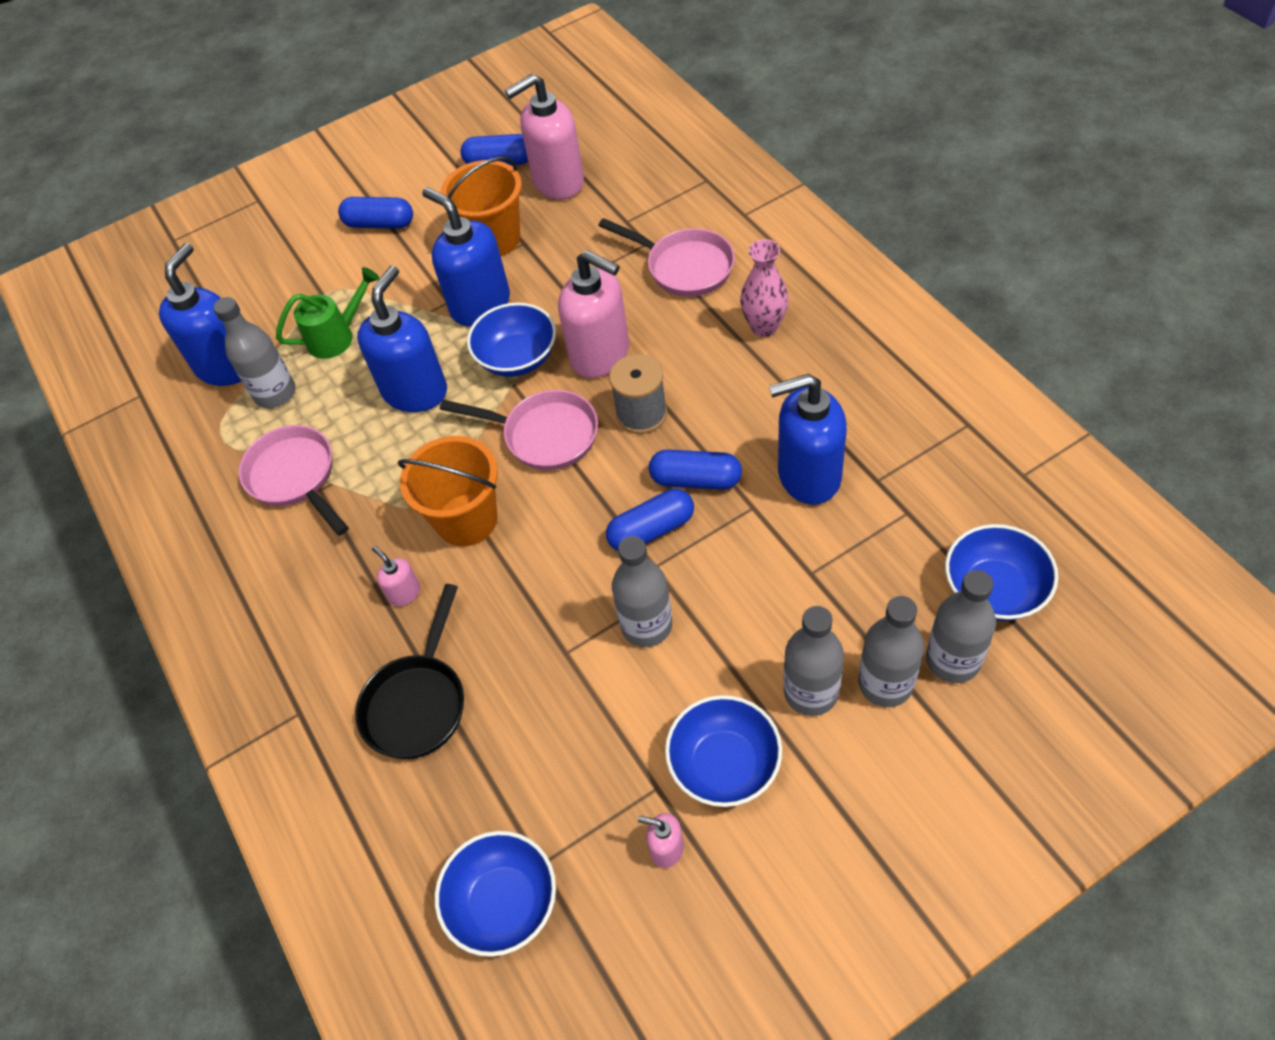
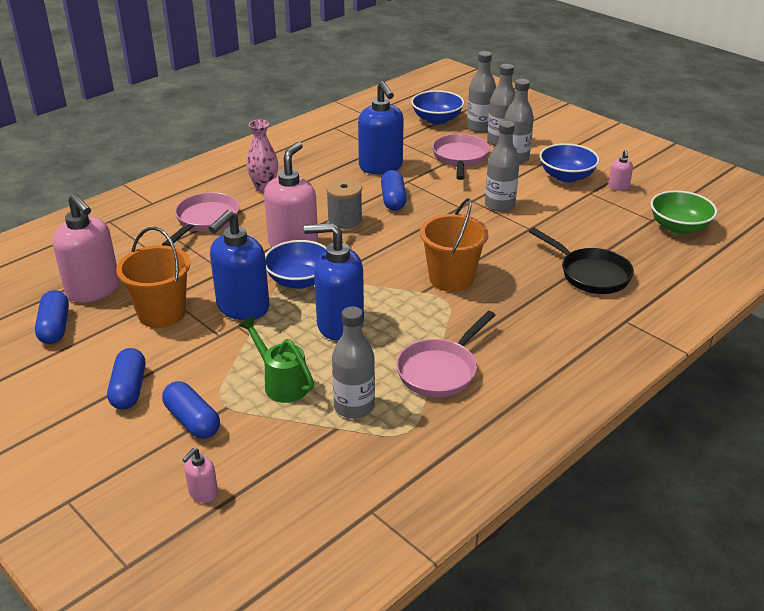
camera: 110 degrees left, 20 degrees down
blue soap dispenser [159,243,241,386] -> none
black pan [355,584,464,759] -> black pan turned 45 degrees clockwise [529,227,634,294]
pink soap dispenser [372,546,420,607] -> pink soap dispenser moved to [182,448,218,503]
blue bowl [435,831,556,957] -> green bowl [651,190,717,234]
pink pan [440,390,598,470] -> pink pan moved to [432,134,490,180]
blue capsule [606,489,694,551] -> blue capsule moved to [162,381,220,439]

